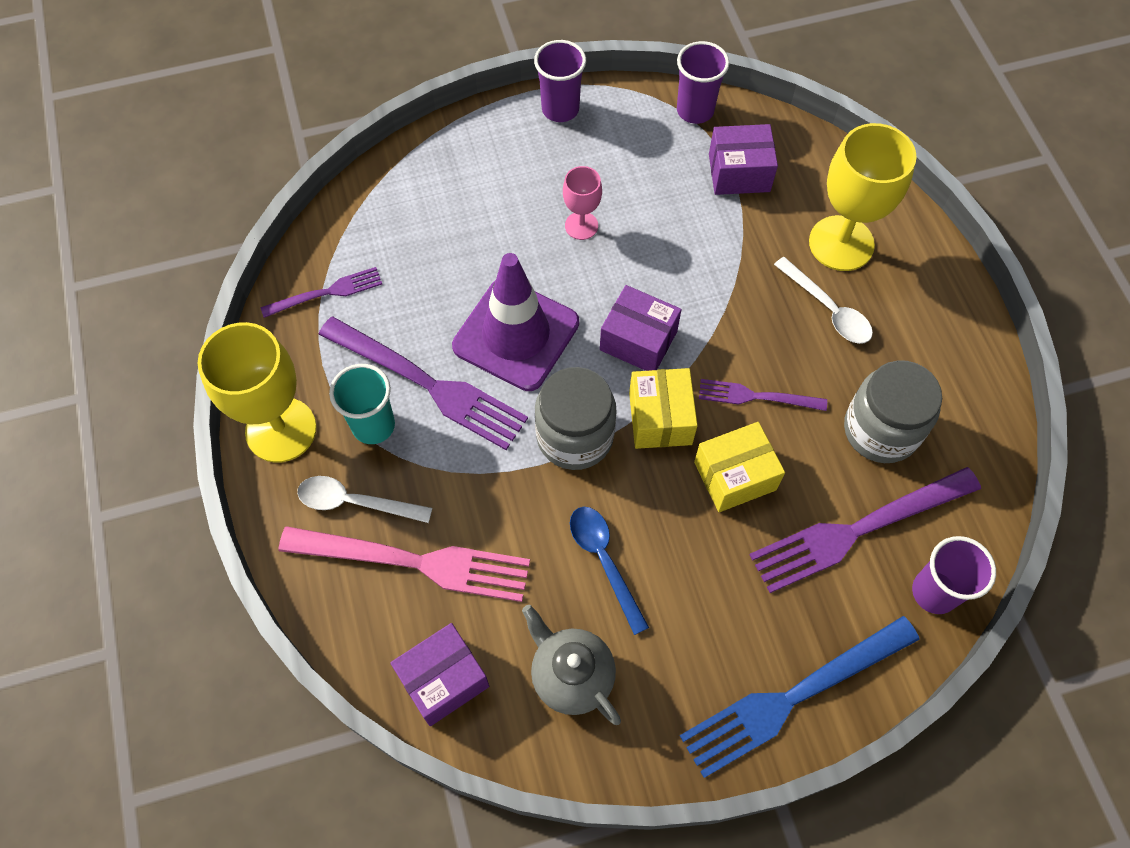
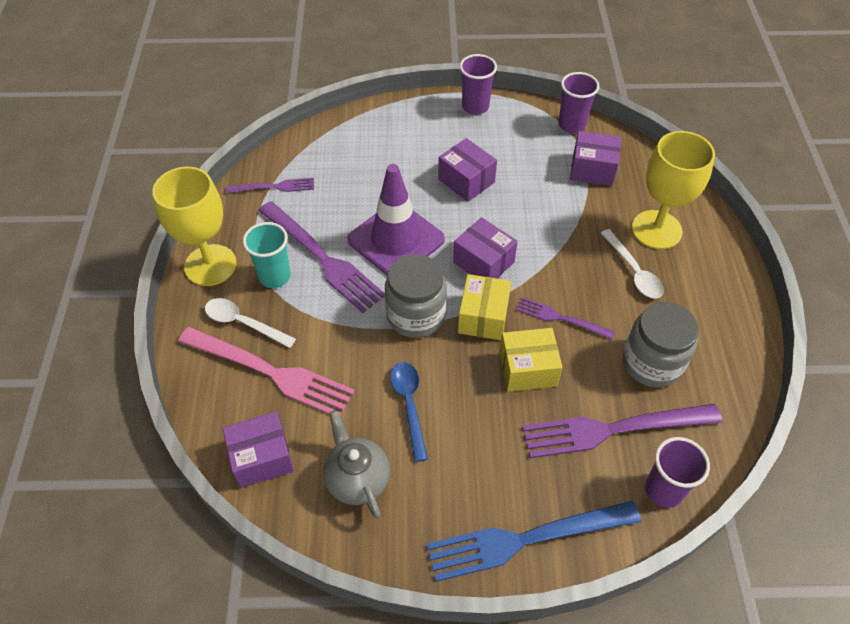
camera: 15 degrees right, 10 degrees down
pink goblet [563,166,602,240] -> purple box [438,138,497,202]

